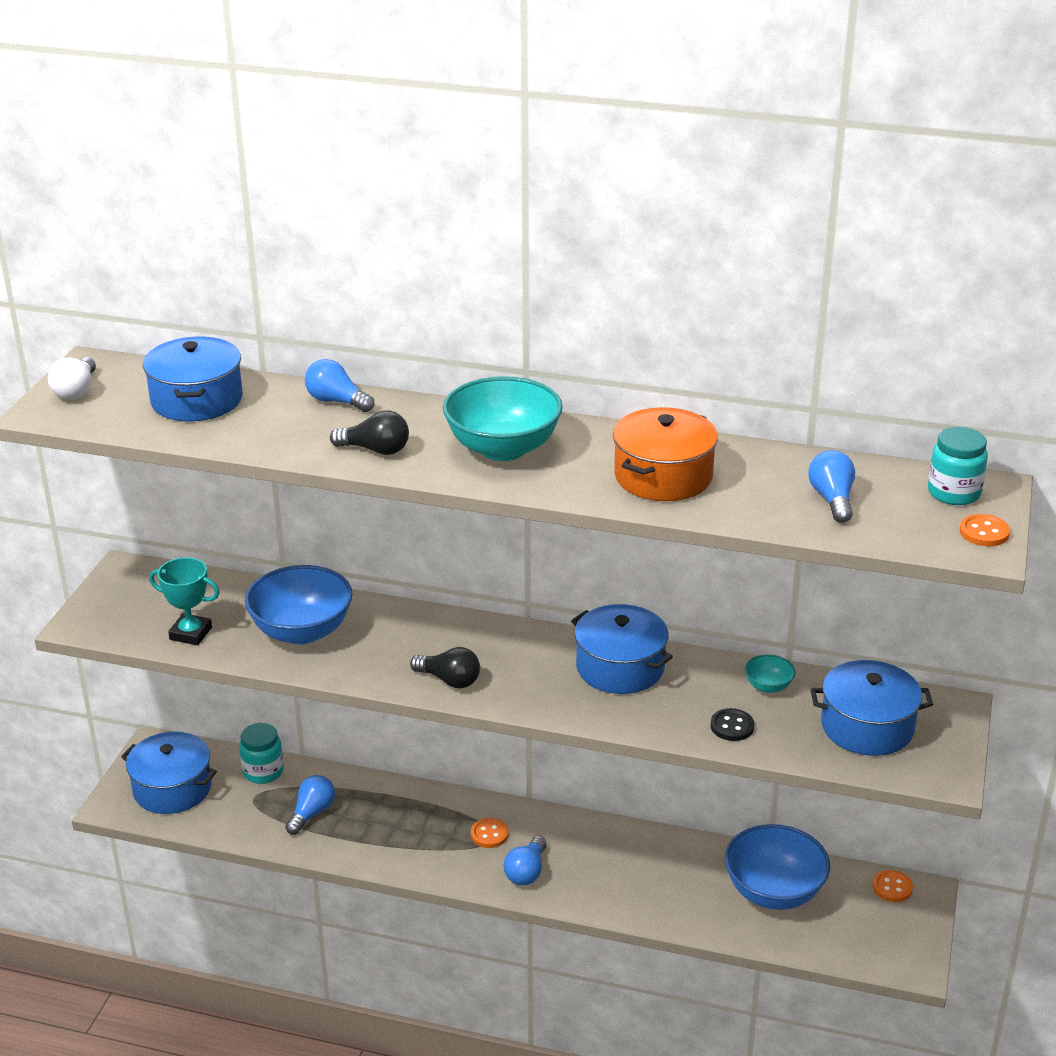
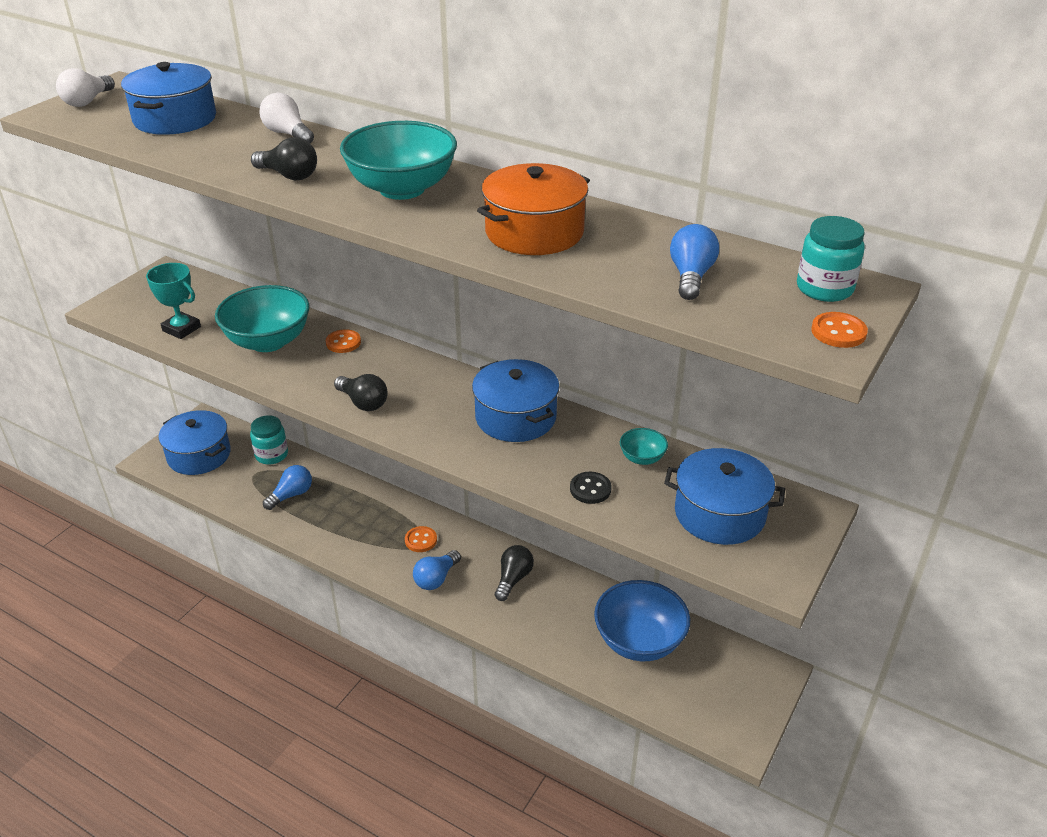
camera: 15 degrees right, 5 degrees up
blue bowl [245,565,353,644] -> turquoise bowl [215,285,310,352]
blue light bulb [305,359,374,412] -> white light bulb [259,93,314,143]
orange button [873,870,913,902] -> orange button moved to [326,329,361,353]
none -> black light bulb [495,545,534,601]

